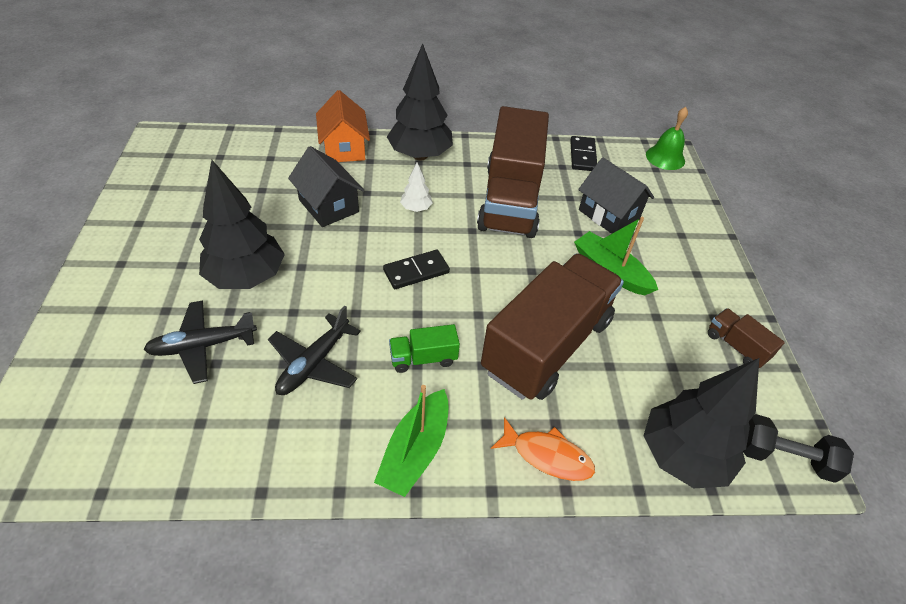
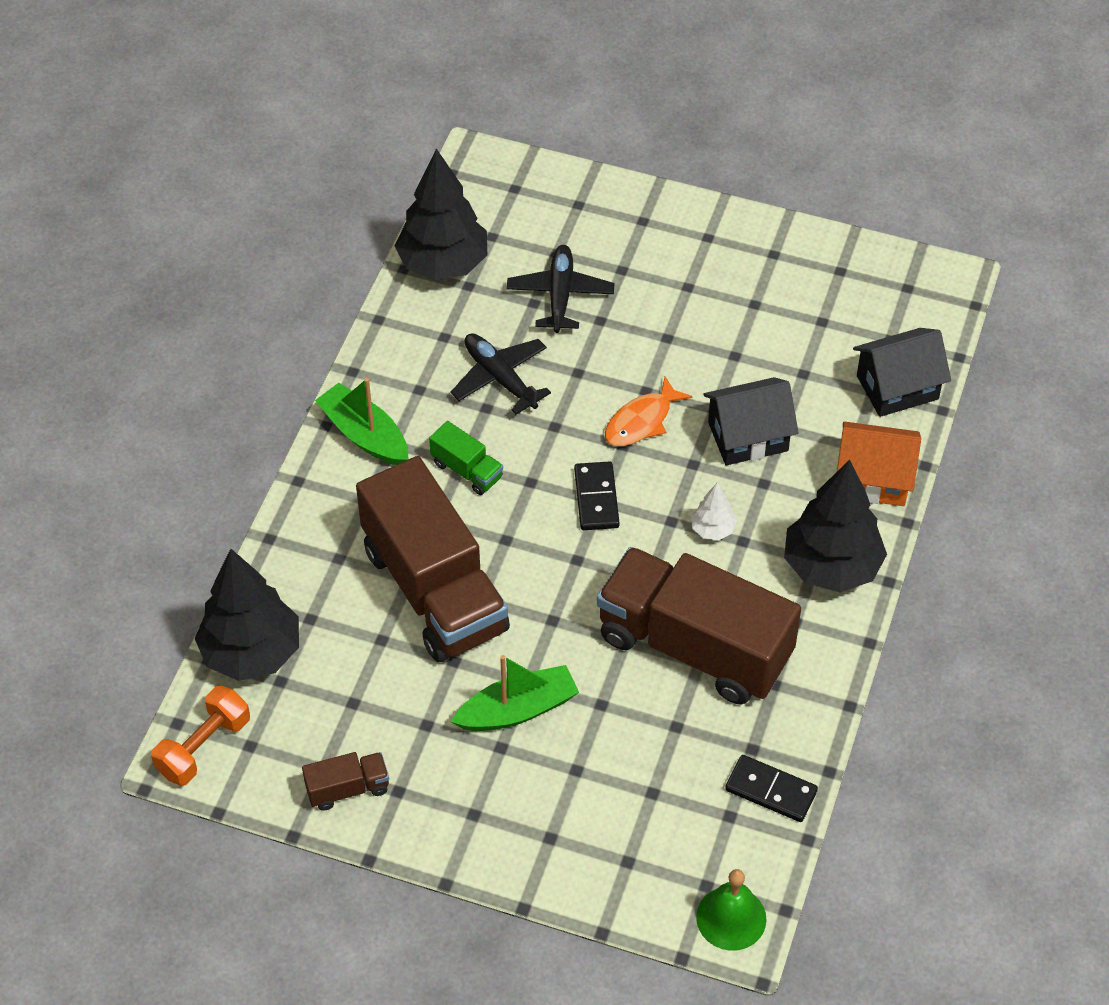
camera: 115 degrees right, 5 degrees up
black tree [199,160,285,289] -> black tree moved to [395,149,487,280]
green truck [389,324,460,373] -> green truck turned 120 degrees clockwise [429,421,503,495]
orange fish [491,417,595,481] -> orange fish moved to [605,377,692,446]
black house [578,158,654,234] -> black house moved to [853,328,951,417]
black dumbbell [743,414,854,483] -> orange dumbbell [151,686,250,786]

